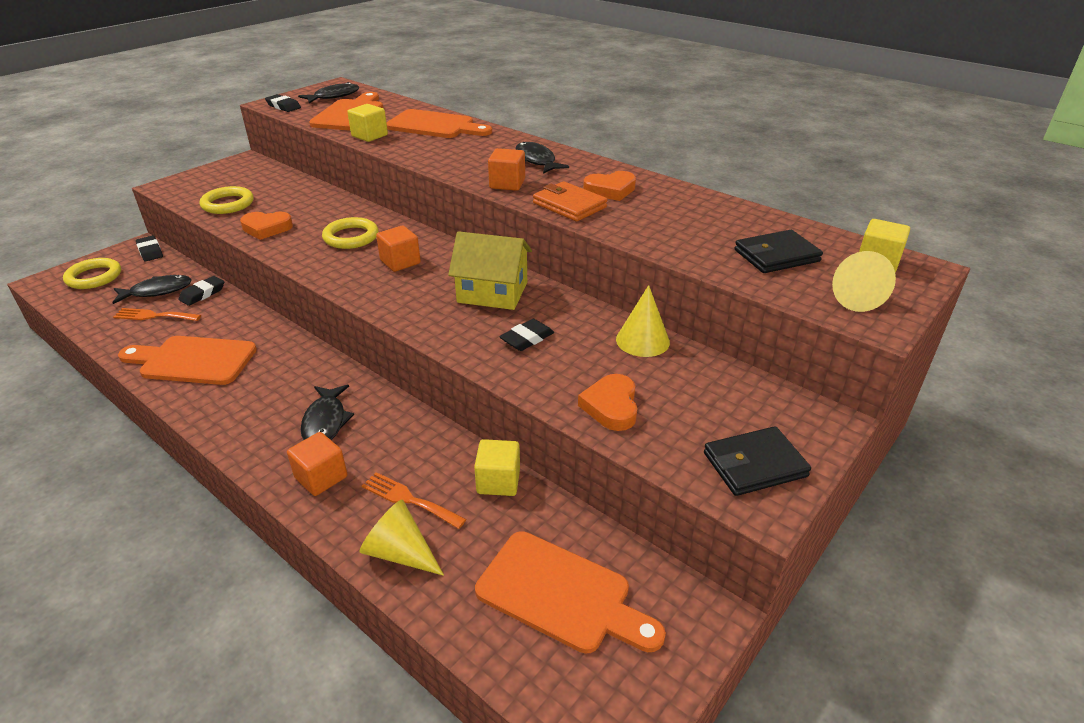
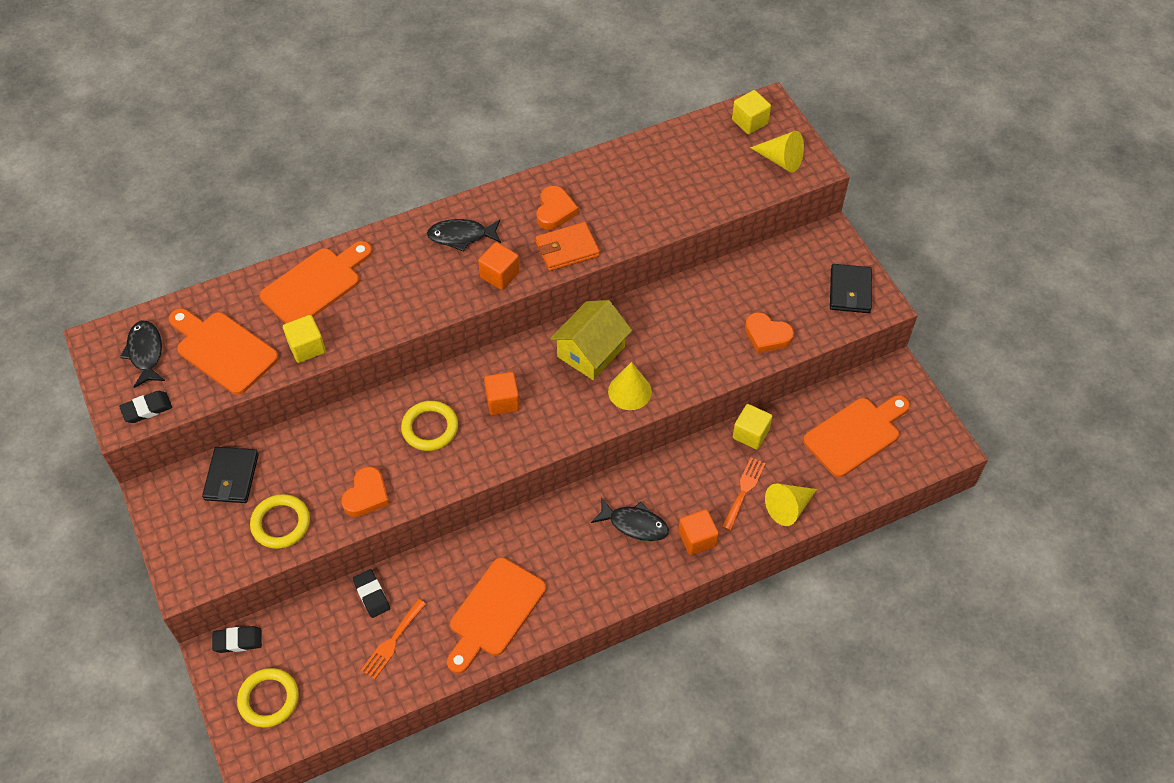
camera: 65 degrees left, 20 degrees up
black fish [112,275,192,304] -> none
orange fork [362,472,466,529] -> orange fork turned 150 degrees clockwise [722,458,766,531]
black eraser [499,319,554,351] -> none
yellow cone [616,285,670,357] -> yellow cone moved to [608,362,652,410]
black wallet [734,230,823,273] -> black wallet moved to [202,447,259,503]

